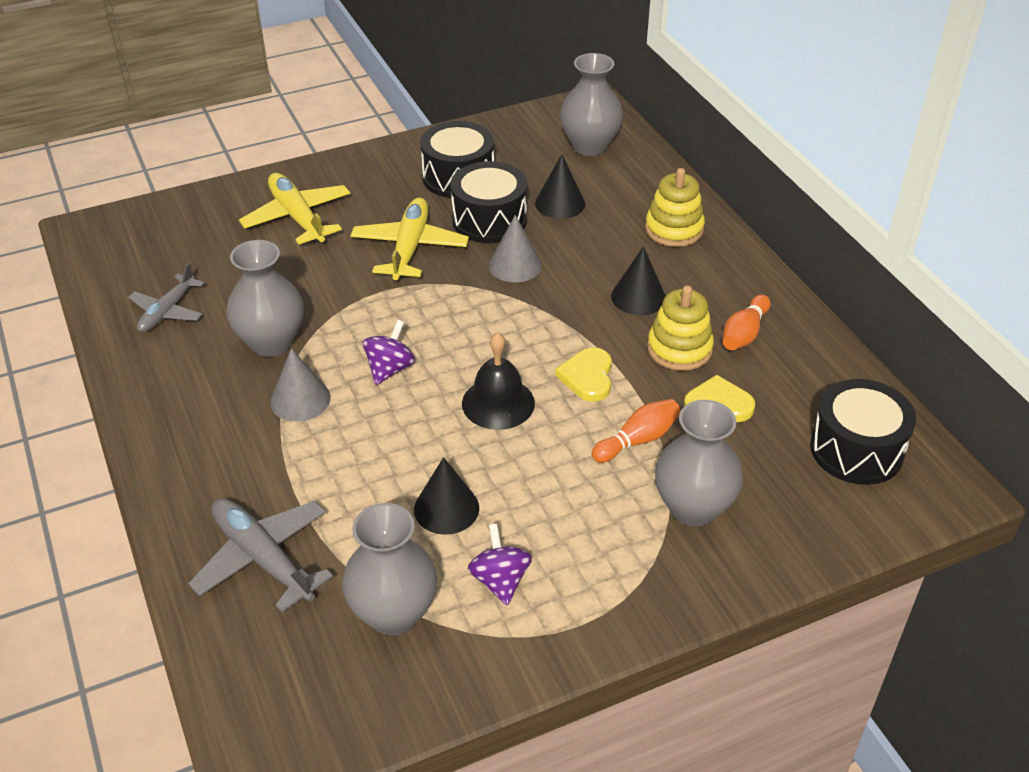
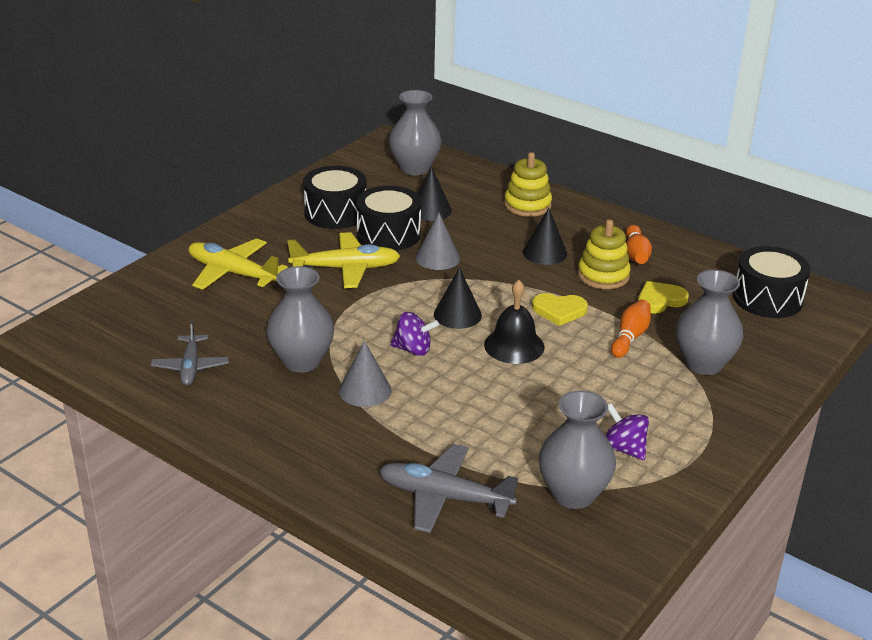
camera: 30 degrees left, 10 degrees down
yellow plane [350,197,469,280] -> yellow plane turned 105 degrees clockwise [287,232,400,288]
purple spinning top [363,320,415,385] -> purple spinning top turned 105 degrees clockwise [390,312,439,356]
black cone [414,457,479,535] -> black cone moved to [434,267,482,329]
yellow heart [555,347,612,402] -> yellow heart turned 60 degrees counterclockwise [532,293,588,326]

